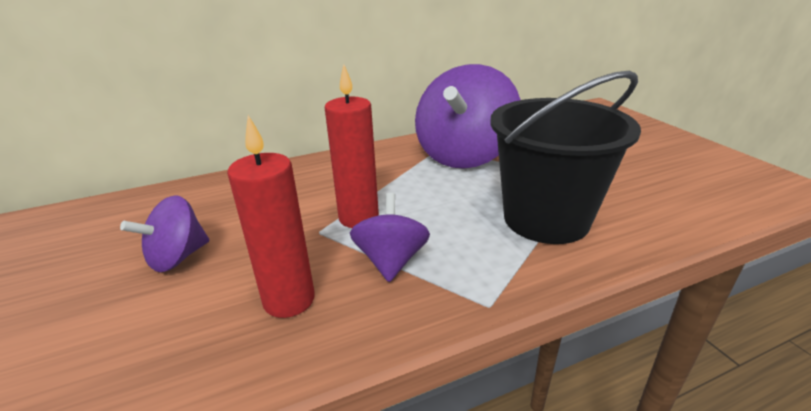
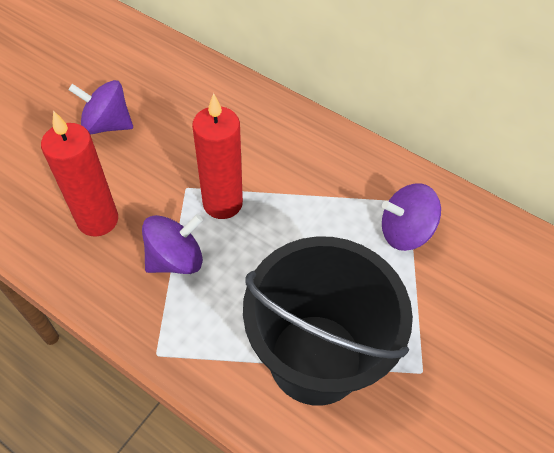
camera: 55 degrees right, 25 degrees up
purple spinning top [415,64,520,169] -> purple spinning top [382,183,441,251], size x0.52

